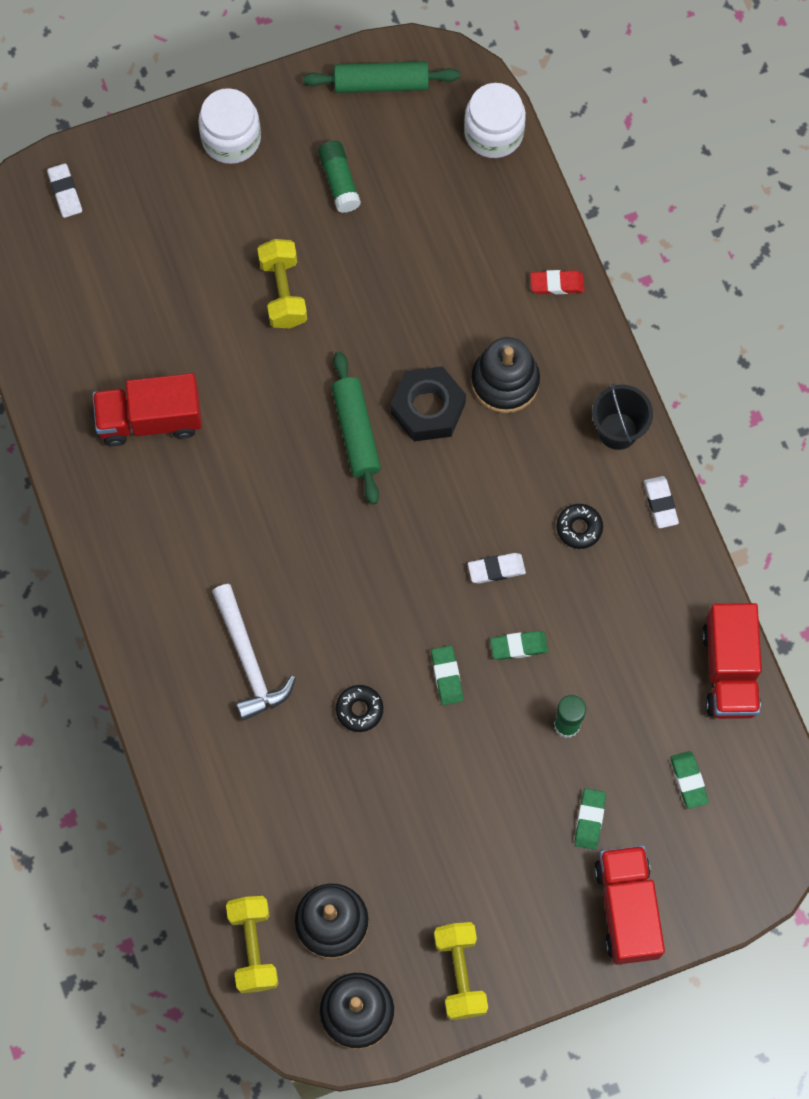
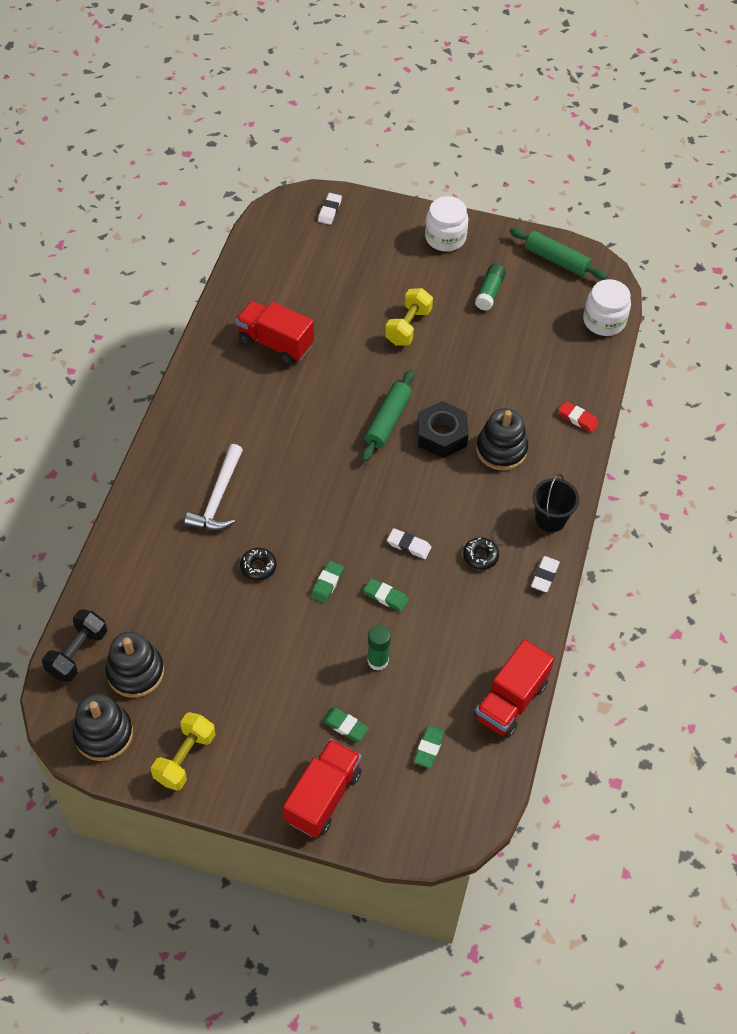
camera: 35 degrees right, 15 degrees down
yellow dumbbell [226,896,278,993] -> black dumbbell [42,609,107,682]
green eraser [574,788,606,850] -> green eraser turned 75 degrees clockwise [322,708,369,741]

